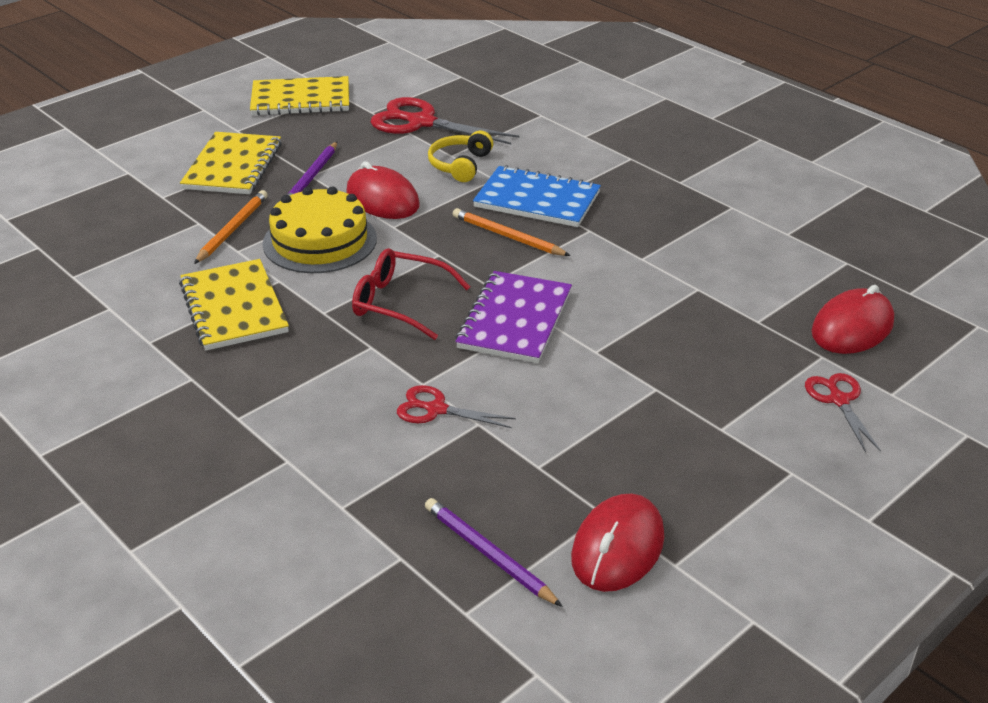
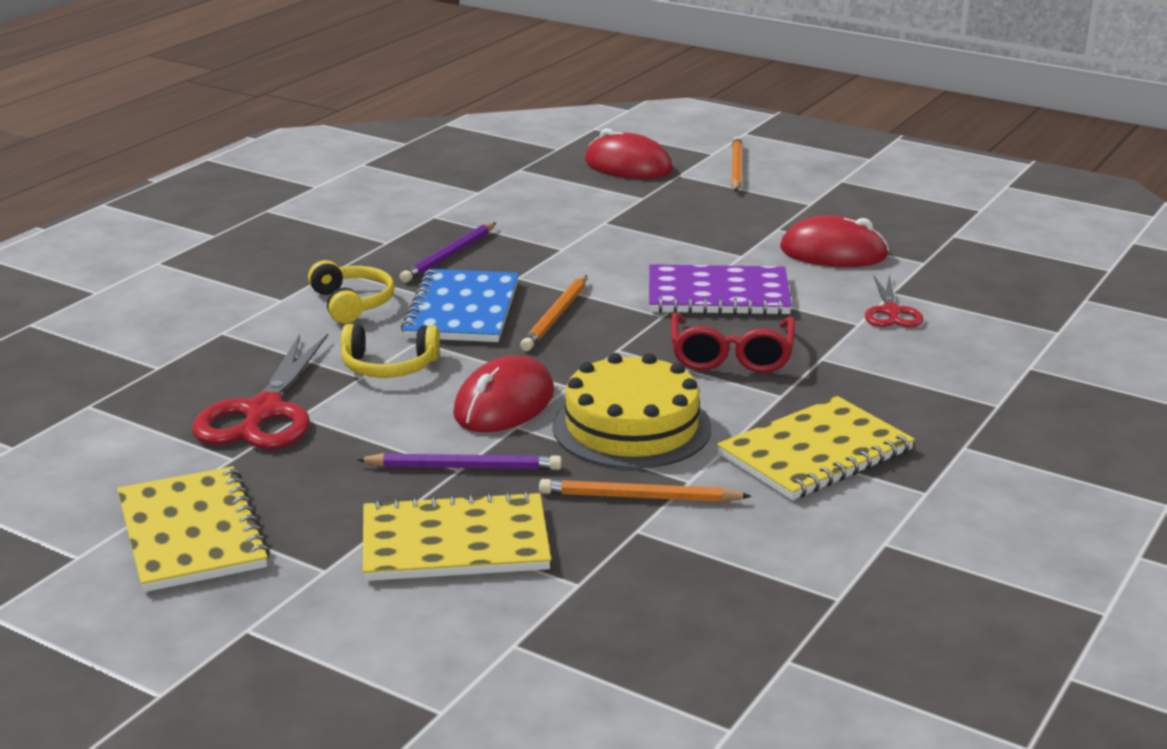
camera: 105 degrees left, 10 degrees down
purple pencil [425,498,563,607] -> purple pencil moved to [399,222,496,283]
red mouse [571,494,664,592] -> red mouse moved to [780,215,889,267]
red scissors [805,373,881,452] -> orange pencil [731,137,742,192]
none -> yellow headphones [308,260,395,323]

